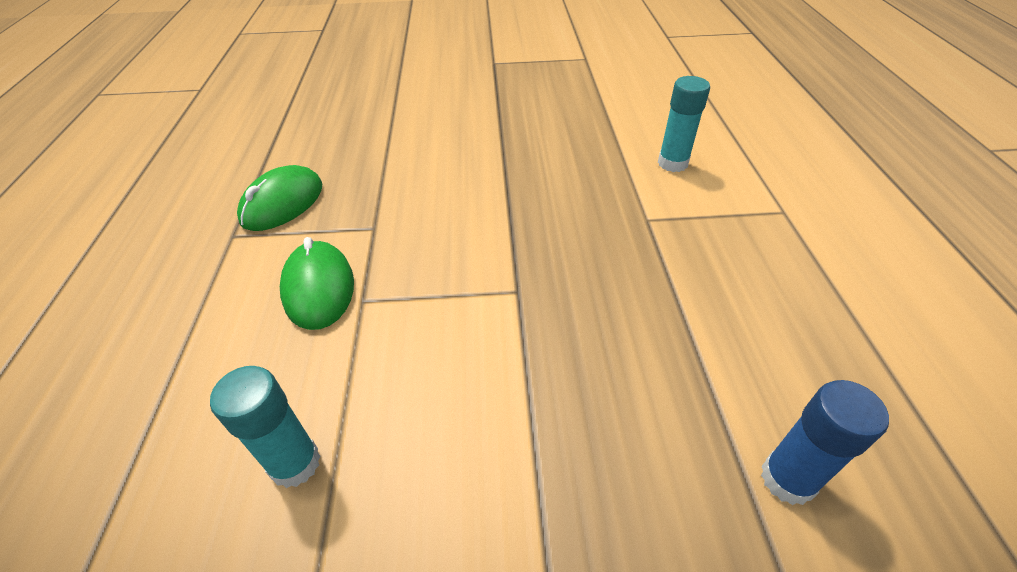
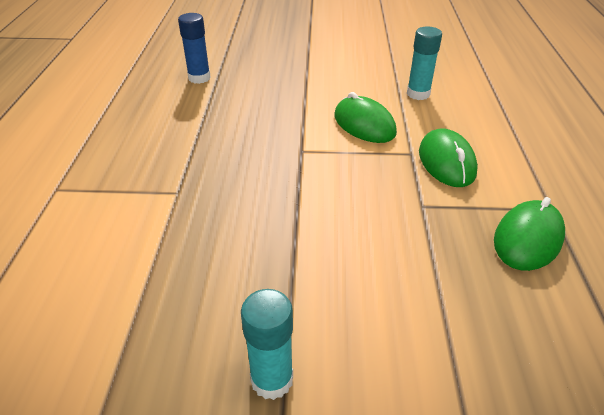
camera: 175 degrees left, 5 degrees down
turquoise glue stick [658,76,710,172] -> turquoise glue stick moved to [241,289,293,400]
none -> green mouse [334,92,397,143]

